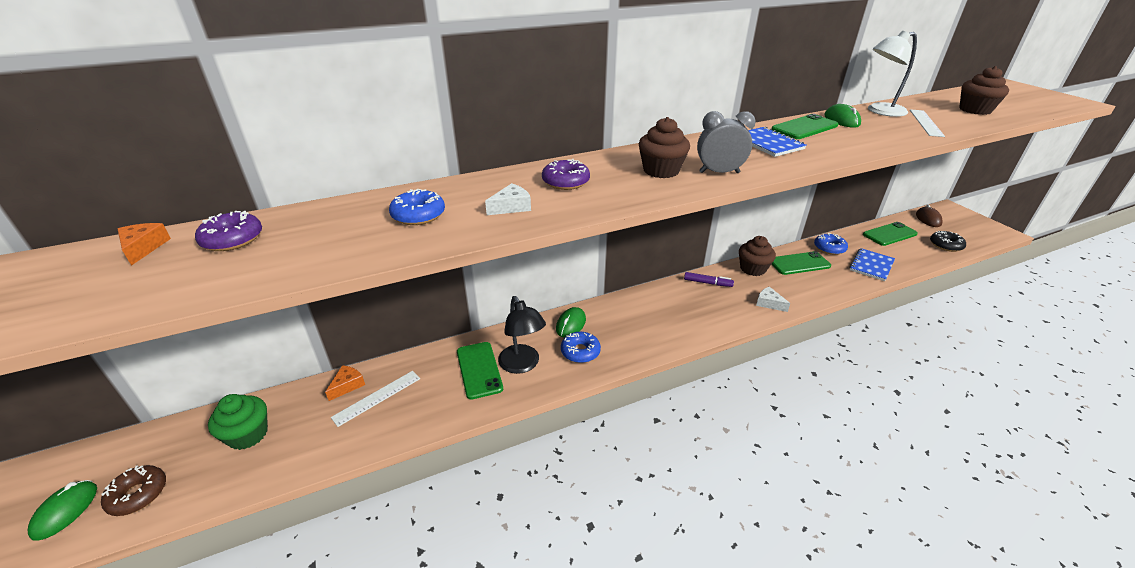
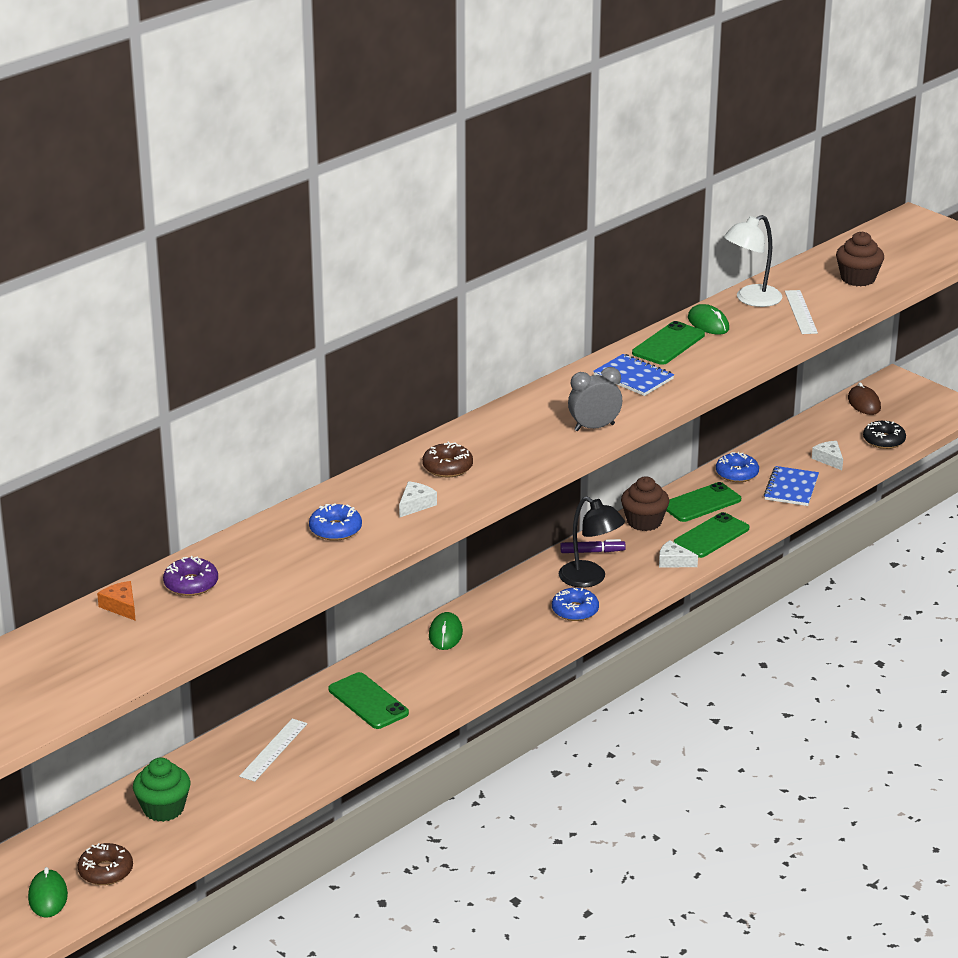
camera: 20 degrees left, 5 degrees down
orange cheese [325,365,365,401] -> none
black lamp [498,296,546,374] -> black lamp moved to [559,497,625,588]
purple donut [542,159,590,190] -> brown donut [422,441,473,477]
blue donut [561,332,601,363] -> blue donut moved to [552,588,599,621]
brown cupcake [639,117,690,178] -> none
green phone [863,222,918,246] -> green phone moved to [674,512,749,558]
none -> white cheese [812,441,843,470]

